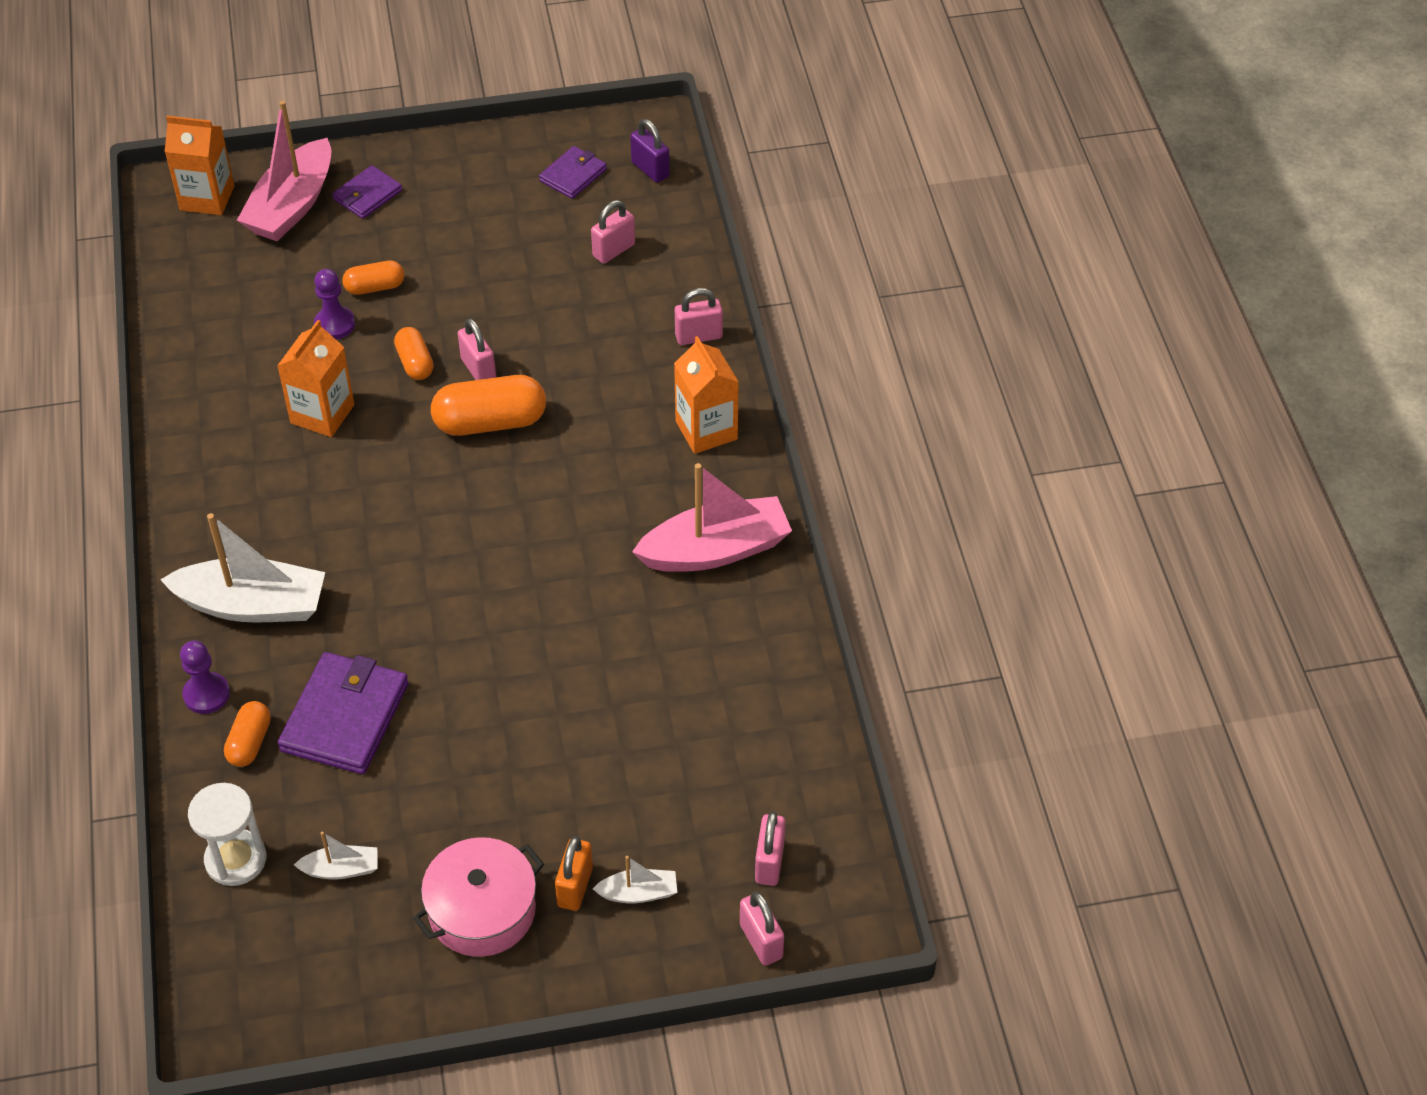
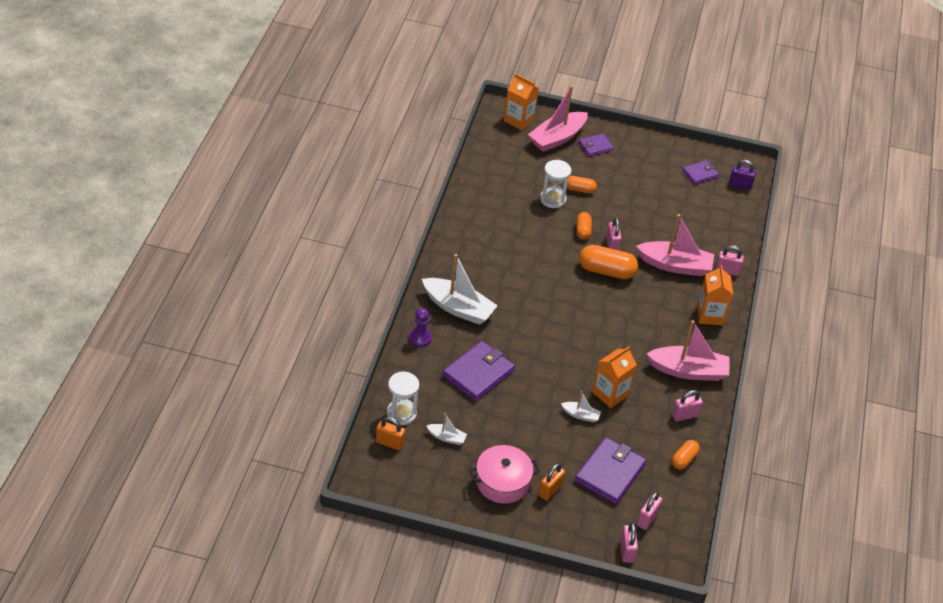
camera: 20 degrees right, 5 degrees down
orange capsule [224,701,271,767] -> orange capsule moved to [672,440,700,470]
orange carton [277,320,354,437] -> orange carton moved to [592,346,637,408]
purple pawn [314,269,355,339] -> white hourglass [540,160,571,208]
pink padlock [591,200,635,264] -> pink padlock moved to [672,390,703,421]
white boat [593,856,677,903] -> white boat moved to [561,391,601,422]
purple padlock [630,119,670,183] -> purple padlock turned 60 degrees counterclockwise [729,160,756,190]
none -> orange padlock [376,417,405,451]
none -> purple wallet [575,437,647,504]
none -> pink boat [636,214,714,276]

